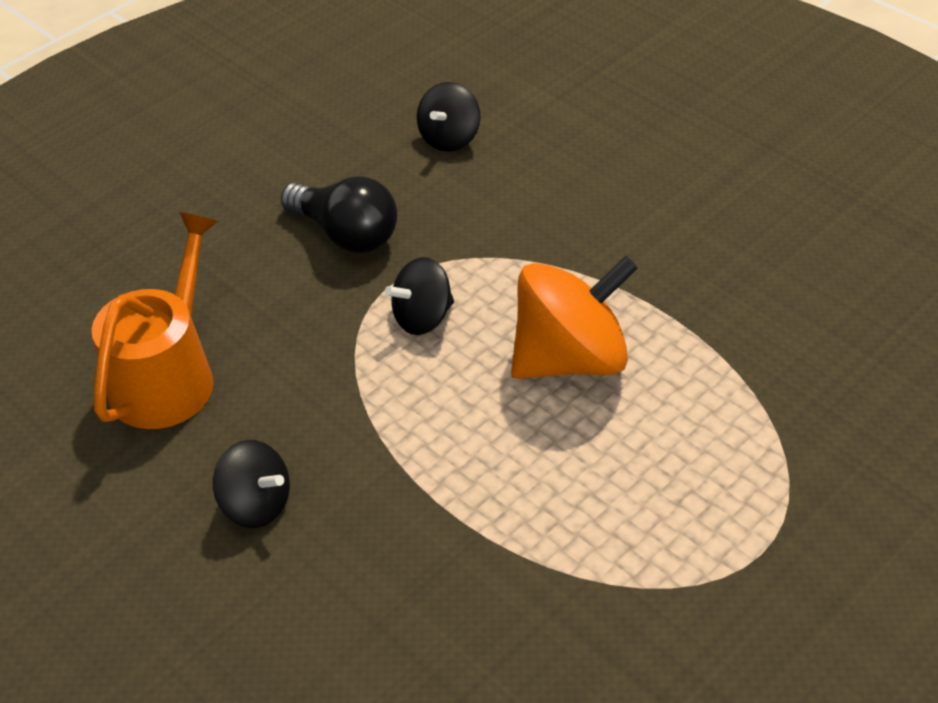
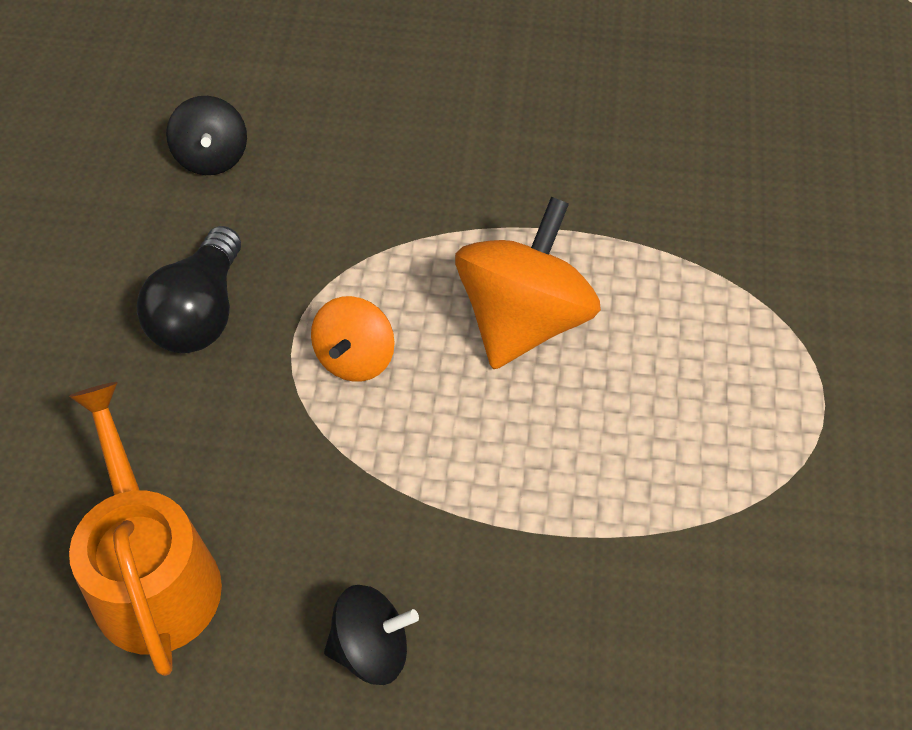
camera: 40 degrees left, 10 degrees up
black light bulb [281,176,397,253] -> black light bulb turned 105 degrees clockwise [137,226,241,353]
black spinning top [385,257,454,335] -> orange spinning top [311,296,395,382]

